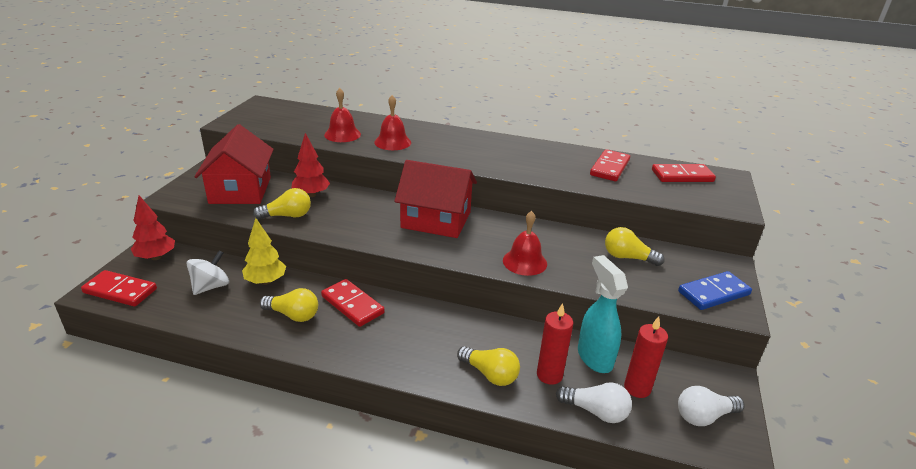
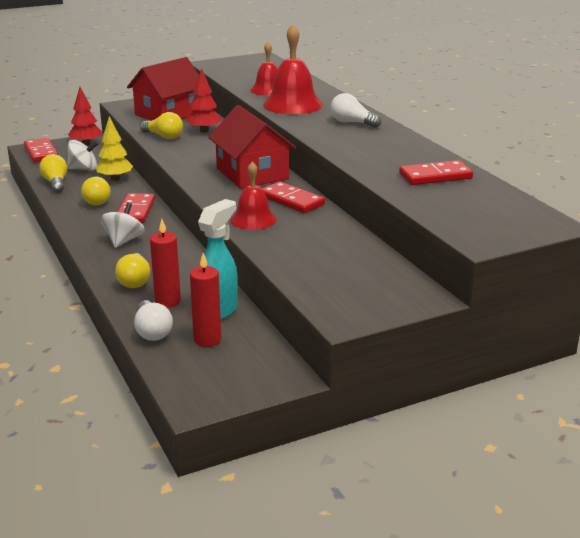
camera: 50 degrees right, 5 degrees down
red bell [374,95,411,150] -> red bell [263,24,323,114], size x1.57
yellow light bulb [605,227,665,266] -> yellow light bulb moved to [39,154,67,193]
red domino [652,164,716,182] -> red domino moved to [262,182,325,213]
blue domino [678,271,752,310] -> none
white light bulb [678,386,744,426] -> white light bulb moved to [330,93,381,128]
none -> white spinning top [101,203,145,248]

